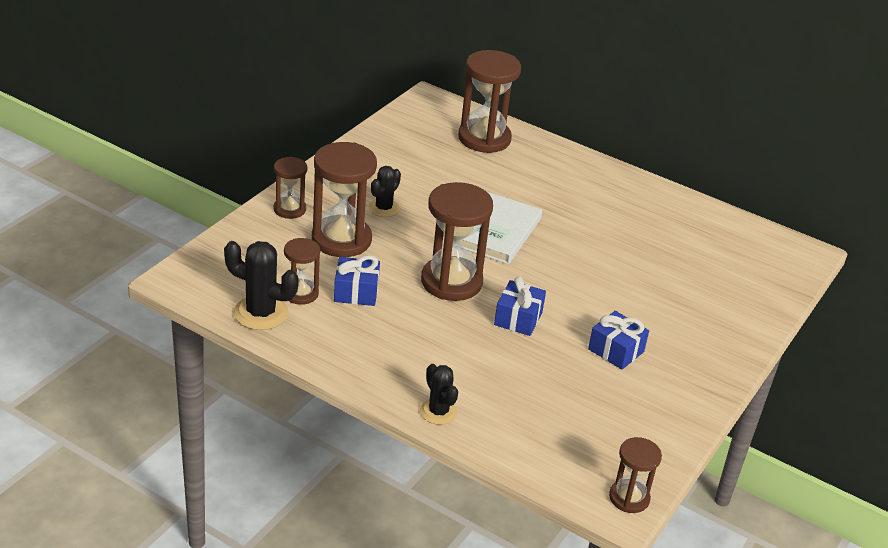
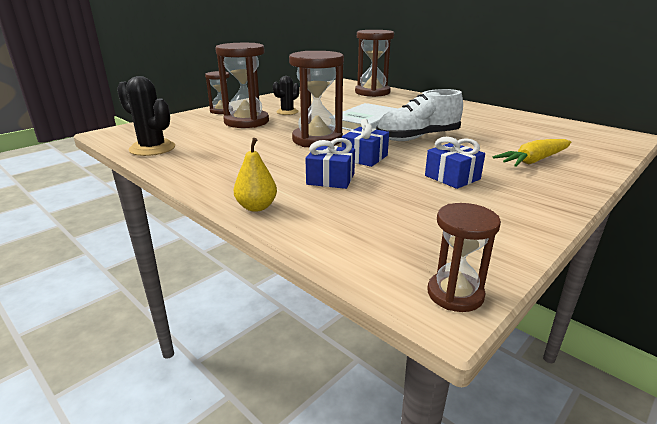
camera: 15 degrees right, 10 degrees down
brown hourglass [284,238,320,305] -> none
blue gift [334,255,380,306] -> blue gift moved to [305,138,355,189]
black cactus [420,364,458,425] -> yellow pear [234,138,277,212]
none -> white shoe [376,89,463,141]
none -> yellow carrot [493,139,572,167]

